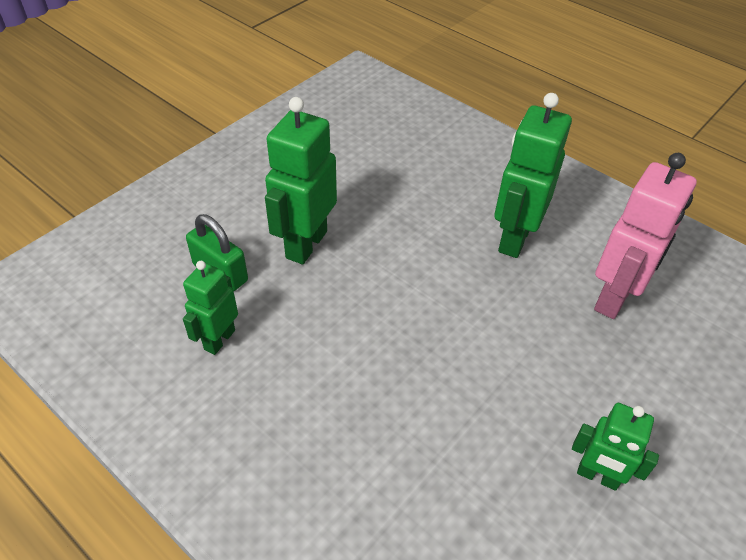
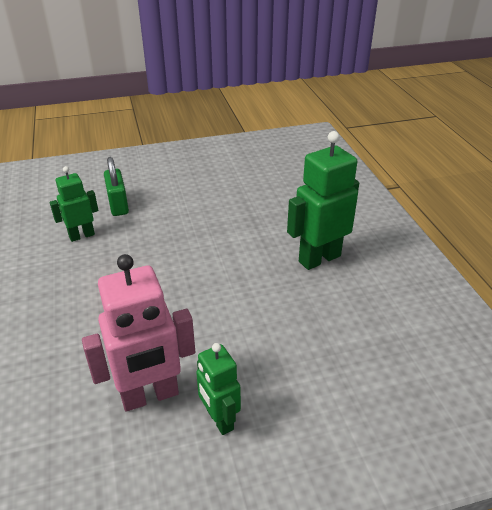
camera: 35 degrees right, 10 degrees down
green robot [265,97,337,264] -> none
pink robot [594,153,697,319] -> pink robot moved to [82,254,195,412]

